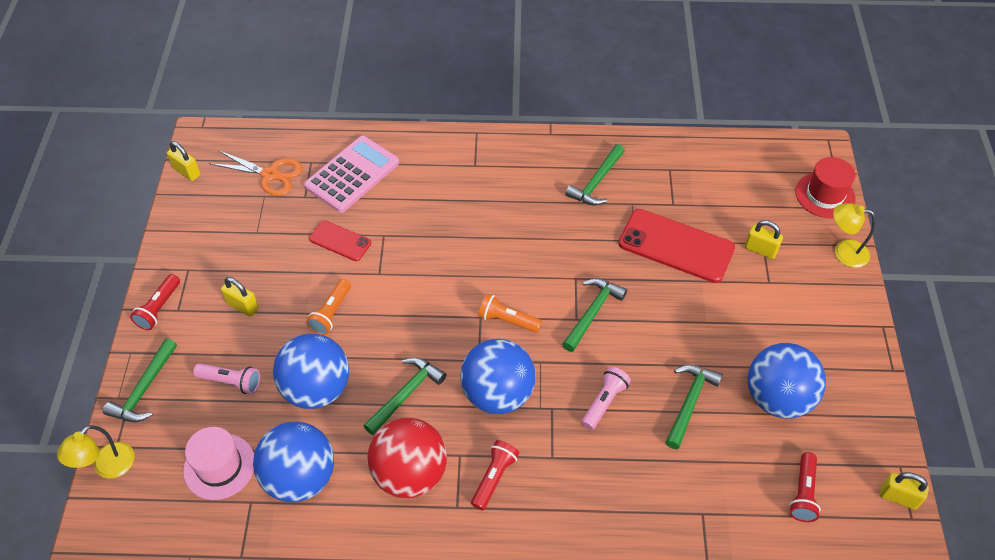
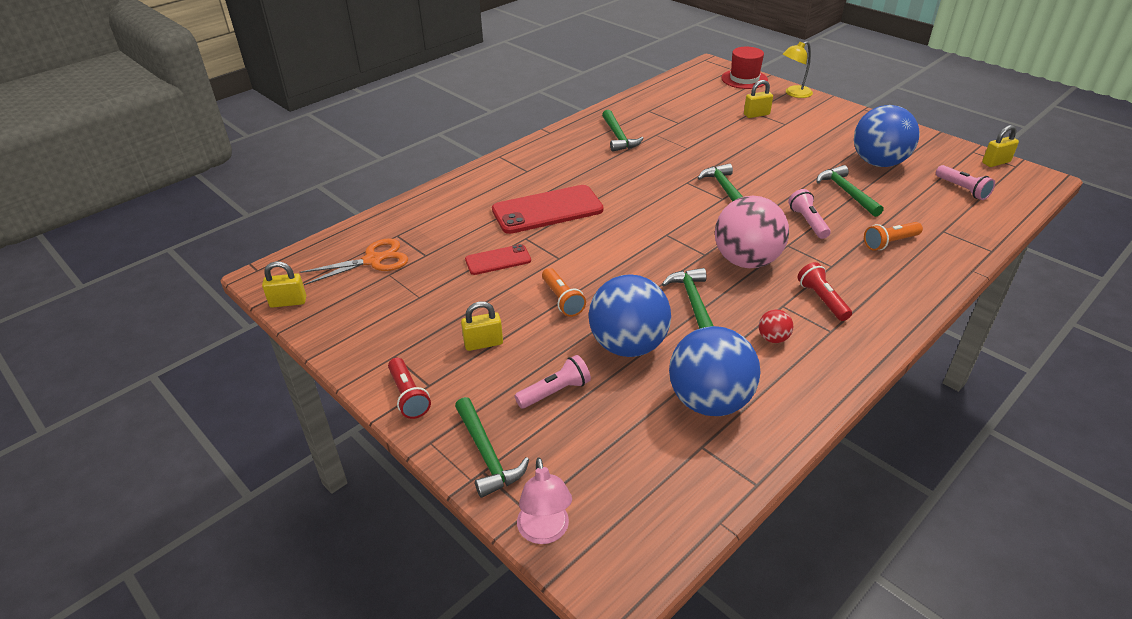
camera: 45 degrees left, 15 degrees down
yellow lamp [57,425,134,478] -> pink lamp [517,457,572,544]
pink hat [183,427,254,500] -> none
pink calculator [304,136,399,213] -> none
red ball [367,418,447,498] -> red ball [759,309,793,343], size x0.42
blue ball [460,339,536,414] -> pink ball [715,196,789,268]
orange flashlight [478,294,542,333] -> orange flashlight moved to [864,222,923,251]
red phone [618,209,735,283] -> red phone moved to [492,185,604,234]
red flashlight [789,452,821,522] -> pink flashlight [936,165,995,200]

